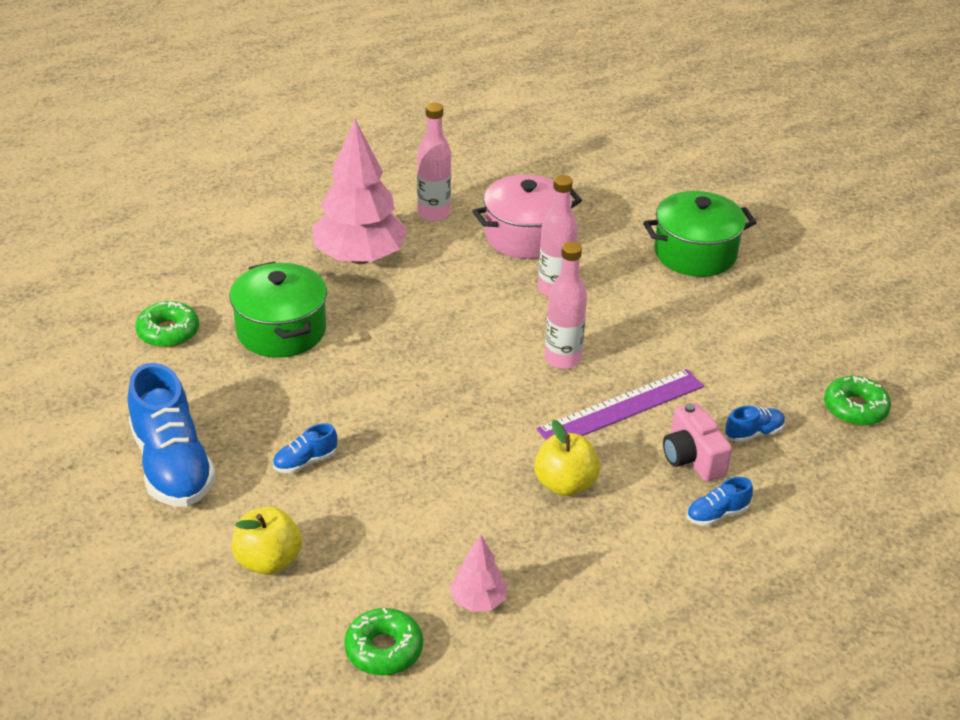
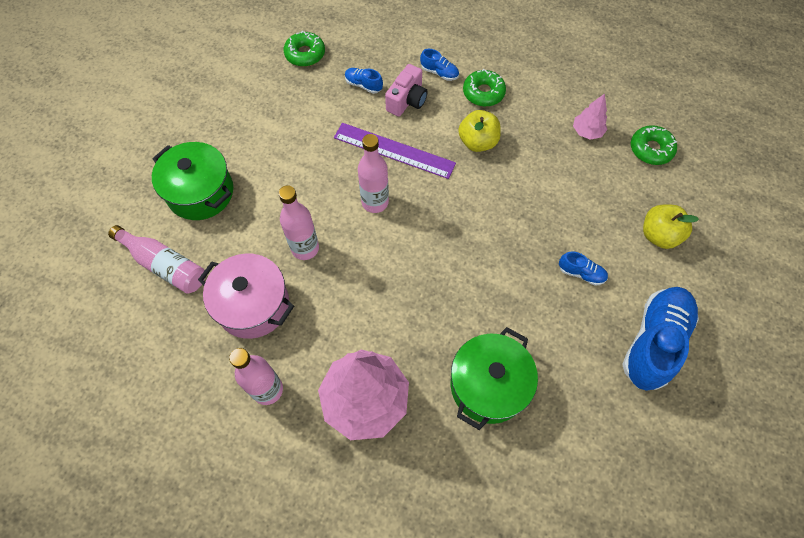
camera: 125 degrees left, 25 degrees up
green donut [135,301,199,348] -> green donut moved to [463,69,506,107]
none -> pink bottle [108,225,205,294]

